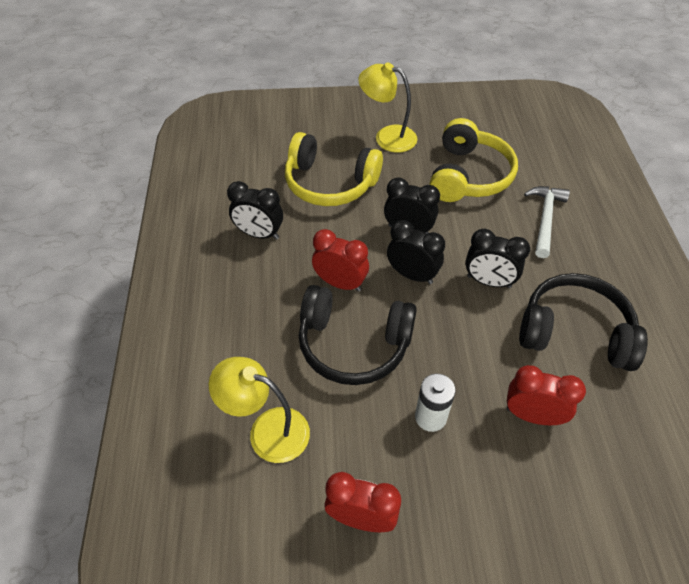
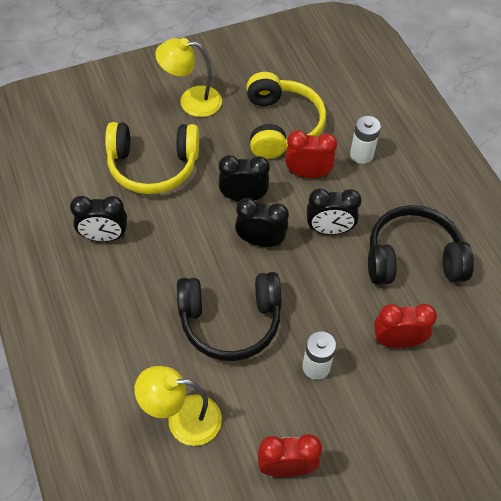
camera: 20 degrees left, 5 degrees up
red clock [312,229,369,292] -> red clock moved to [285,130,337,178]
white hammer [524,186,570,258] -> white battery [350,116,381,164]

